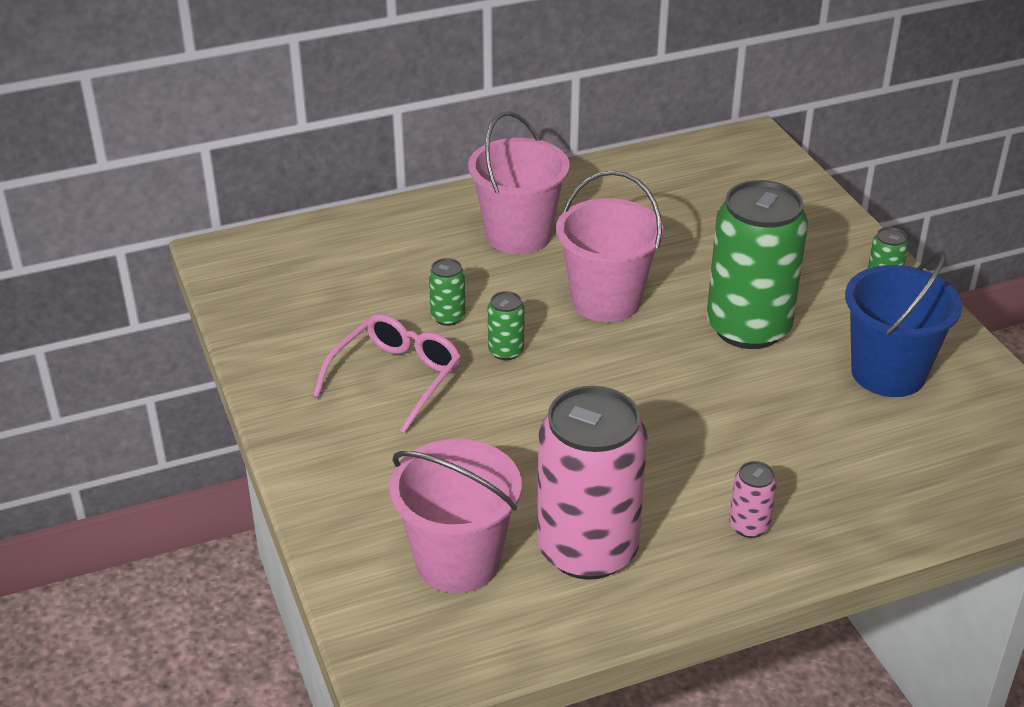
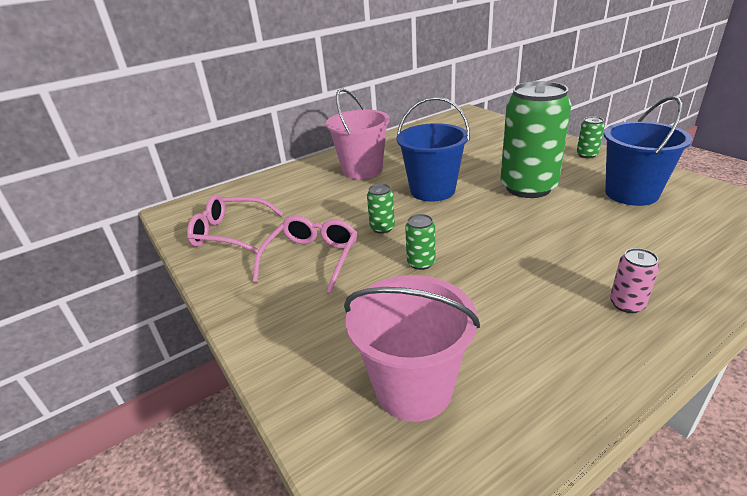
camera: 10 degrees left, 5 degrees down
green can [429,258,466,326] -> green can moved to [405,214,435,270]
pink can [537,386,648,580] -> none
pink bucket [556,171,664,322] -> blue bucket [397,97,470,202]
none -> pink glasses [187,194,284,253]

